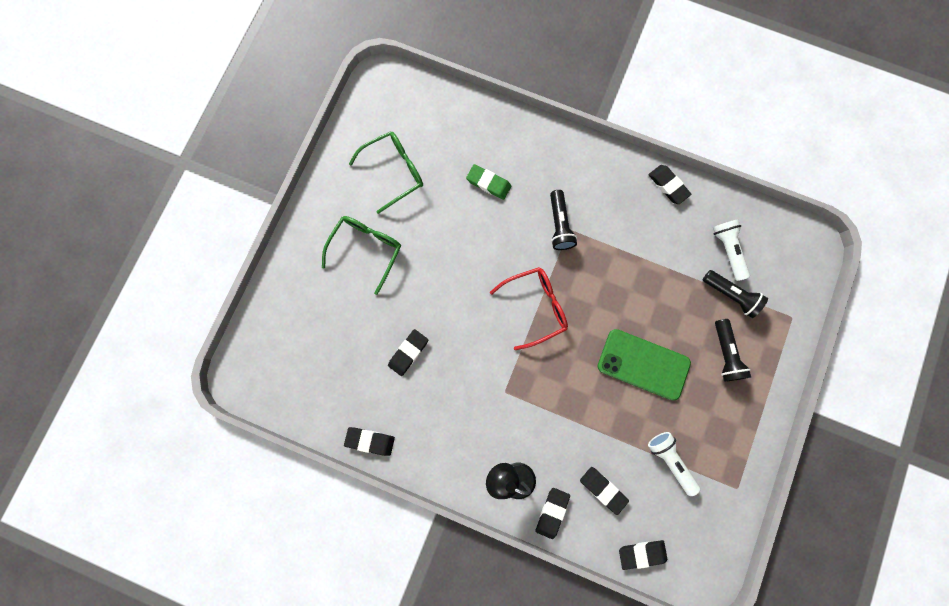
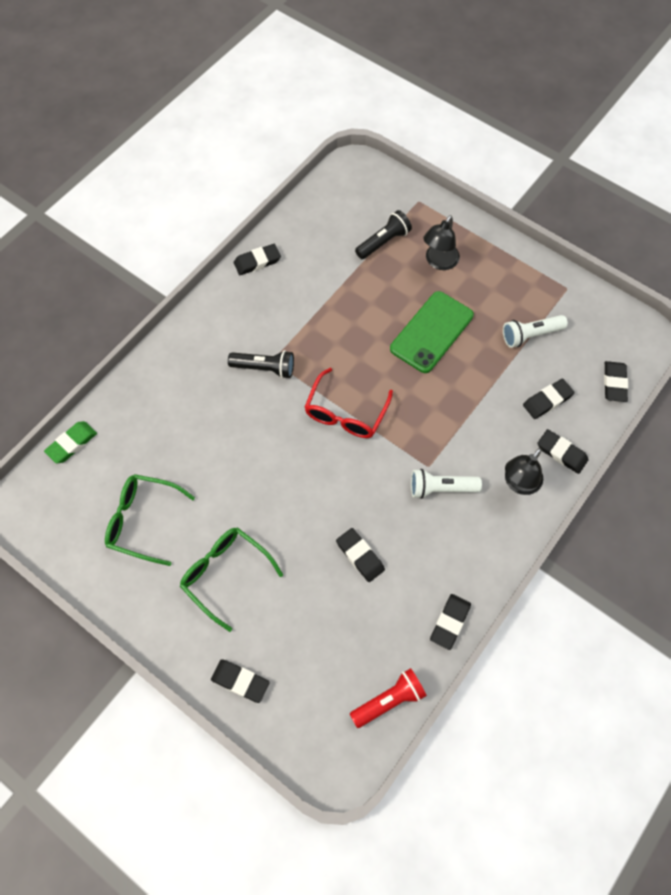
camera: 75 degrees left, 15 degrees down
green glasses [349,131,423,214] -> green glasses turned 60 degrees counterclockwise [105,474,195,566]
green eraser [466,164,511,200] -> green eraser moved to [44,421,97,463]
red glasses [490,267,568,350] -> red glasses turned 150 degrees counterclockwise [304,368,393,438]
white flashlight [713,219,750,281] -> white flashlight moved to [411,469,482,499]
black flashlight [715,319,751,382] -> black lamp [423,215,460,270]
none -> black eraser [211,659,270,703]
none -> red flashlight [350,668,427,728]

